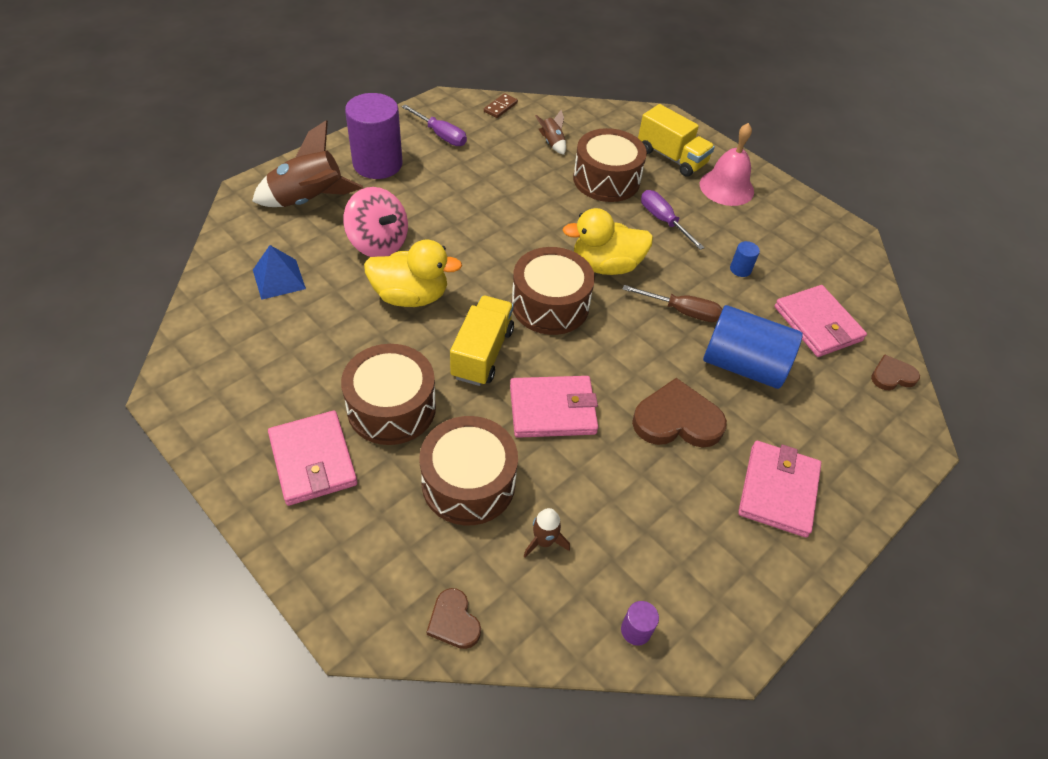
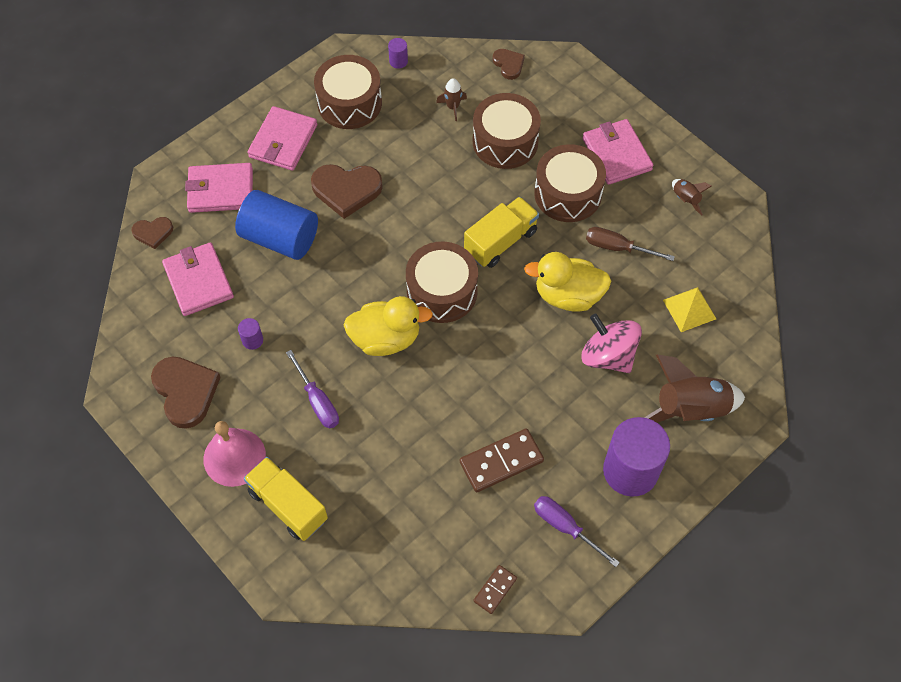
camera: 175 degrees left, 10 degrees up
blue pyramid [253,245,306,300] -> yellow pyramid [663,287,716,332]
yellow truck [450,296,514,386] -> yellow truck turned 150 degrees counterclockwise [464,197,539,268]
pink wallet [510,376,598,438] -> pink wallet moved to [185,163,253,213]
brown rocket [535,110,566,155] -> brown rocket moved to [672,179,712,215]
brown drum [573,128,647,202] -> brown drum moved to [314,55,382,129]
brown screwdriver [623,285,722,322] -> brown screwdriver moved to [586,227,675,261]
blue cylinder [730,241,760,277] -> purple cylinder [238,318,263,350]
none -> brown heart [151,356,221,429]
none -> brown domino [460,428,544,492]

